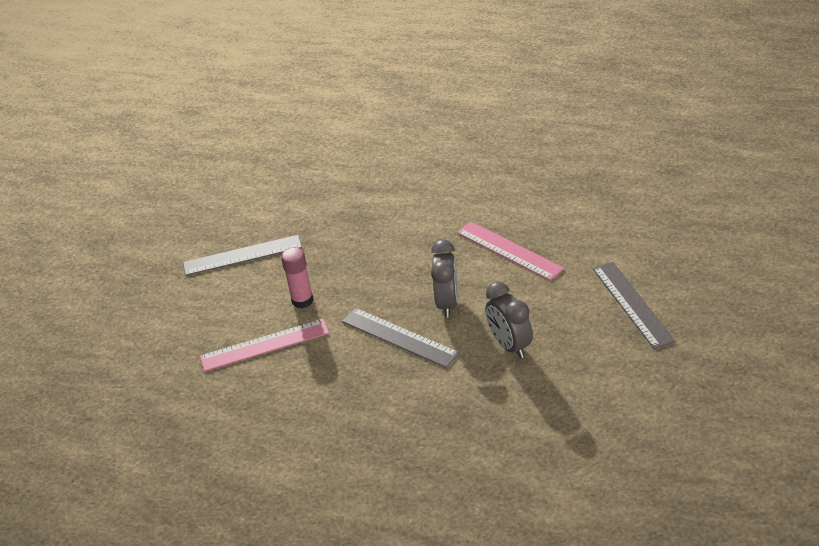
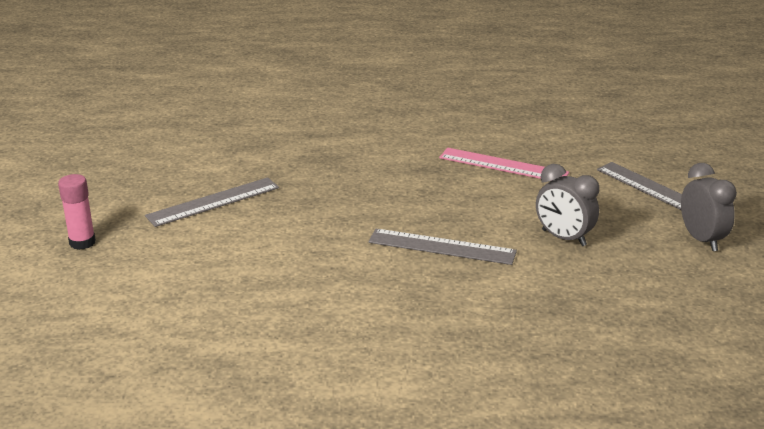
camera: 25 degrees left, 10 degrees down
pink ruler [200,319,329,372] -> none
pink glue stick [281,247,313,308] -> pink glue stick moved to [58,174,96,250]
grey clock [431,239,458,318] -> grey clock moved to [681,163,737,251]

